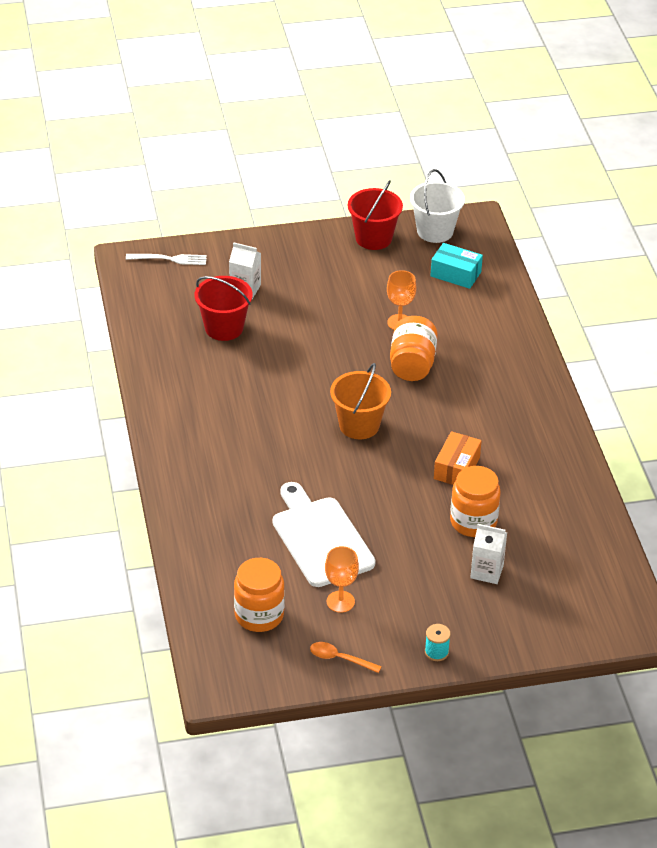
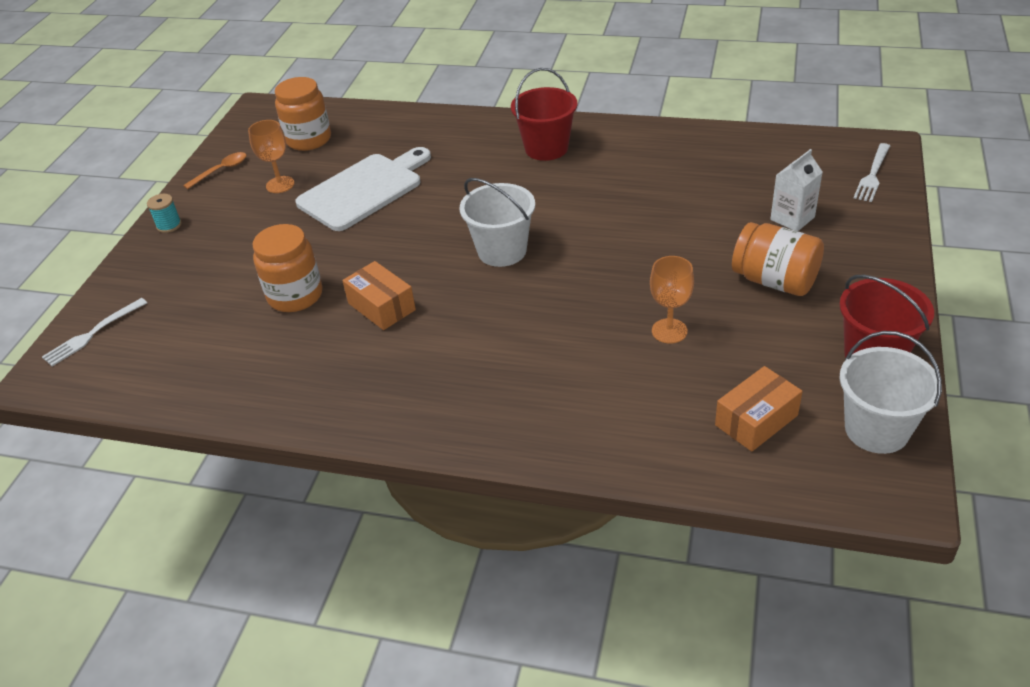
camera: 120 degrees right, 0 degrees up
red bucket [195,276,253,341] -> red bucket moved to [511,68,577,161]
white cutting board [273,482,376,587] -> white cutting board turned 45 degrees counterclockwise [295,147,431,231]
orange bucket [330,363,391,439] -> white bucket [460,178,535,267]
orange jar [390,316,438,381] -> orange jar moved to [732,222,824,296]
turquoise box [431,243,483,289] -> orange box [715,366,803,452]
white carton [470,524,507,584] -> none
none -> white fork [42,298,147,366]

